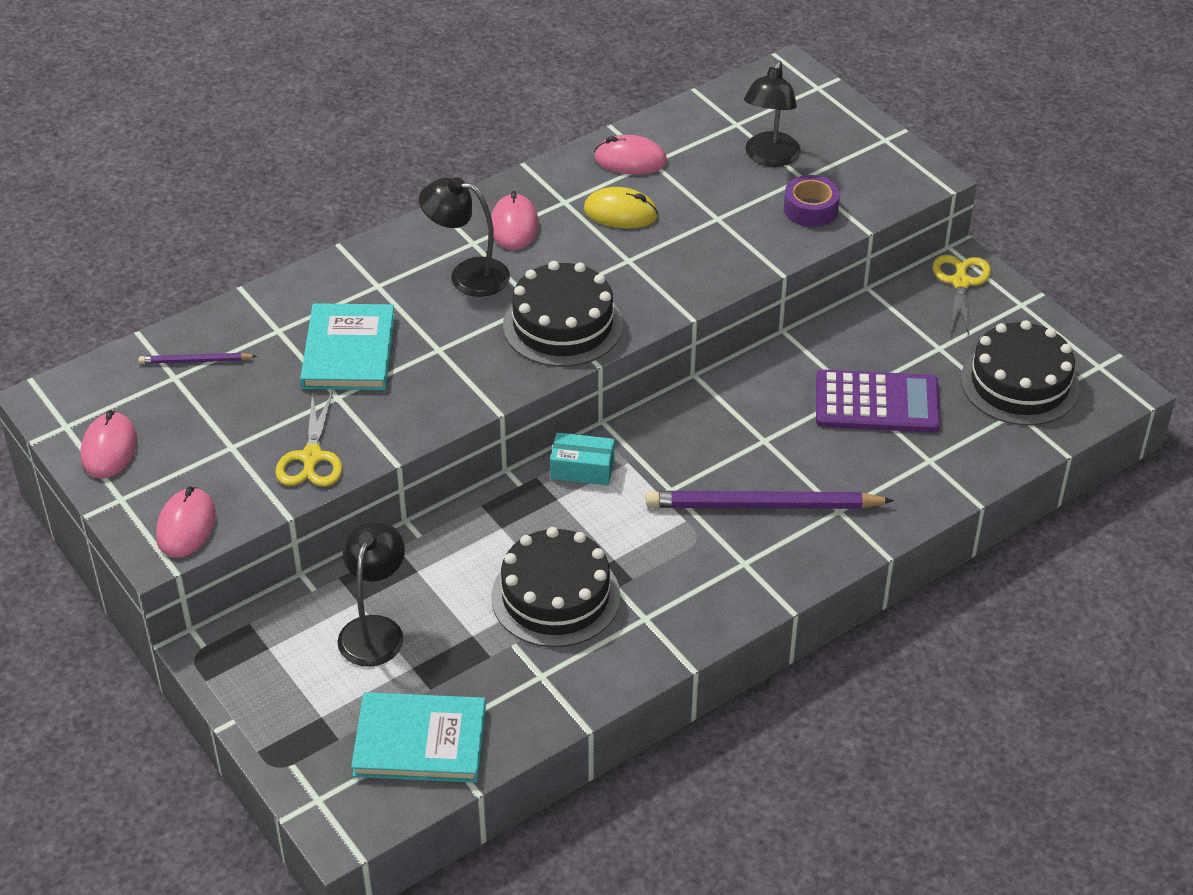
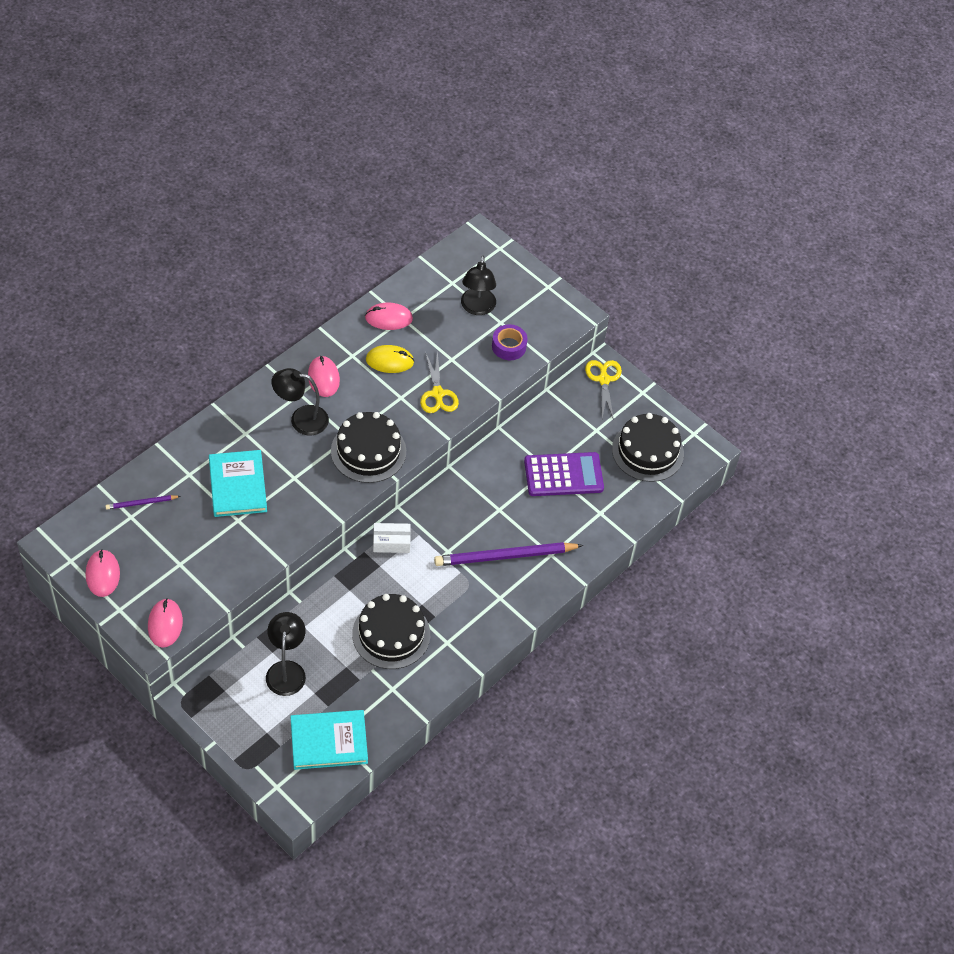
camera: 15 degrees left, 10 degrees up
yellow scissors [275,390,342,487] -> yellow scissors moved to [420,350,459,413]
turquoise box [550,432,615,485] -> white box [373,523,411,553]

